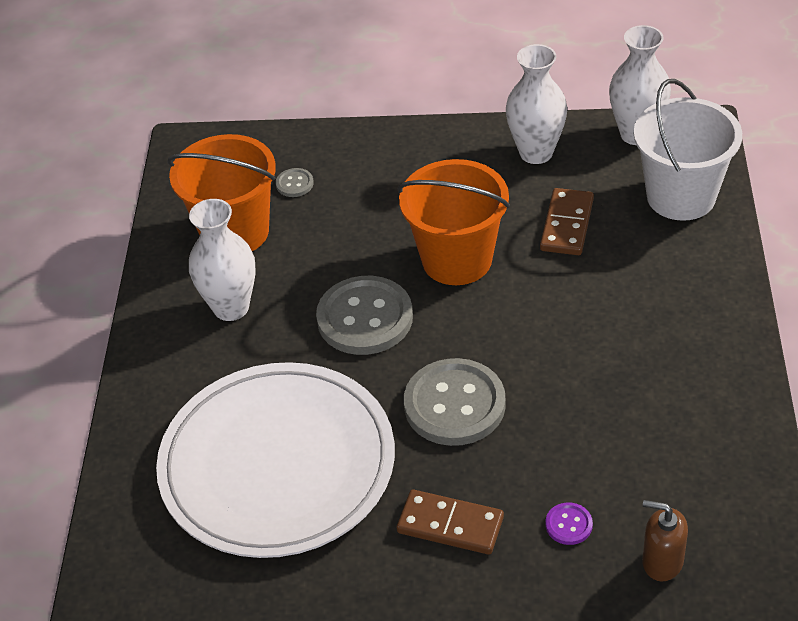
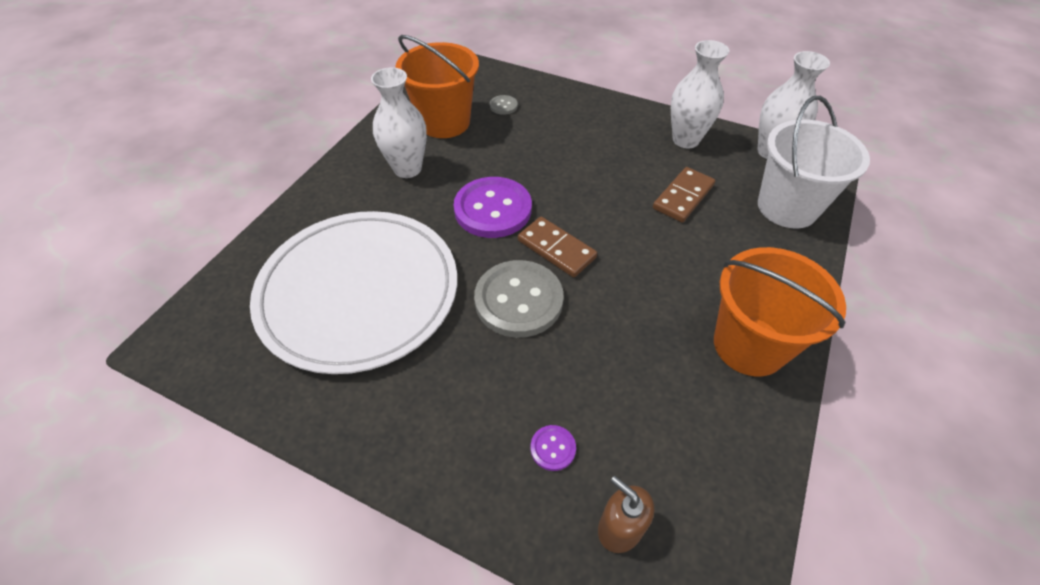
camera: 20 degrees right, 5 degrees up
grey button [316,276,413,355] -> purple button [454,177,532,238]
brown domino [397,490,504,555] -> brown domino moved to [518,216,597,277]
orange bucket [398,159,510,285] -> orange bucket moved to [714,247,846,376]

